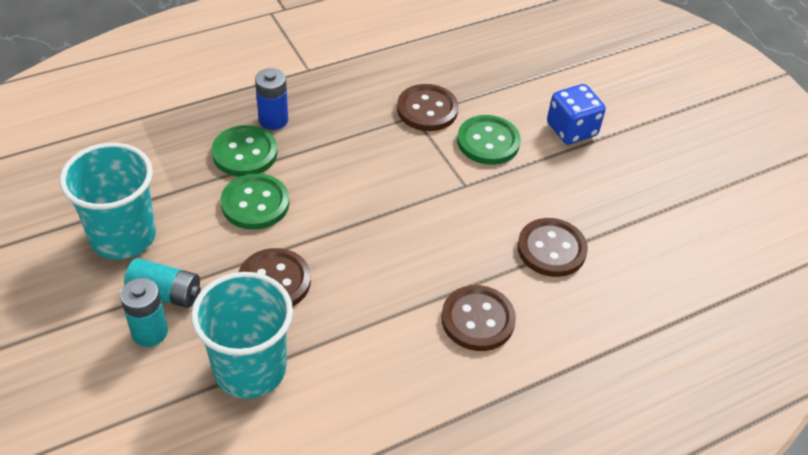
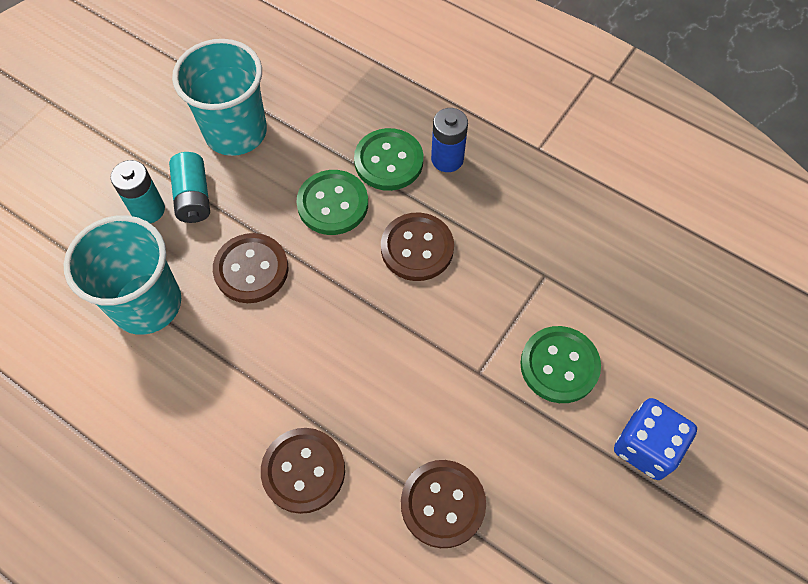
camera: 65 degrees right, 15 degrees up
brown button [397,84,458,131] -> brown button moved to [381,212,454,281]

